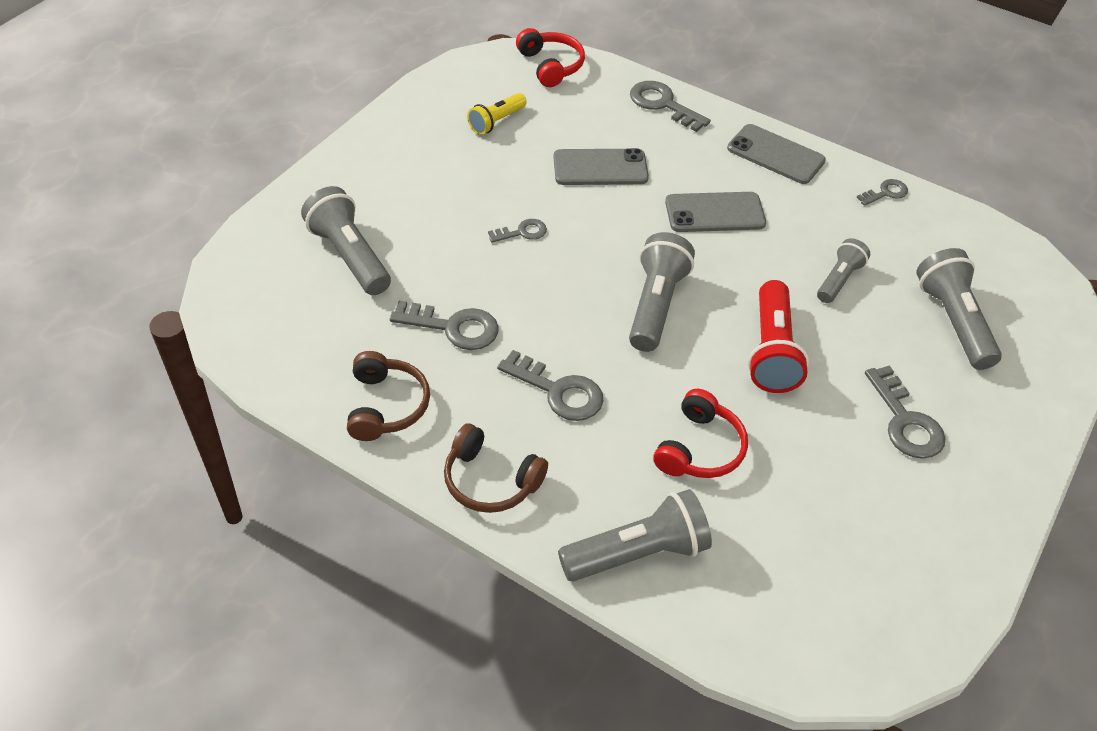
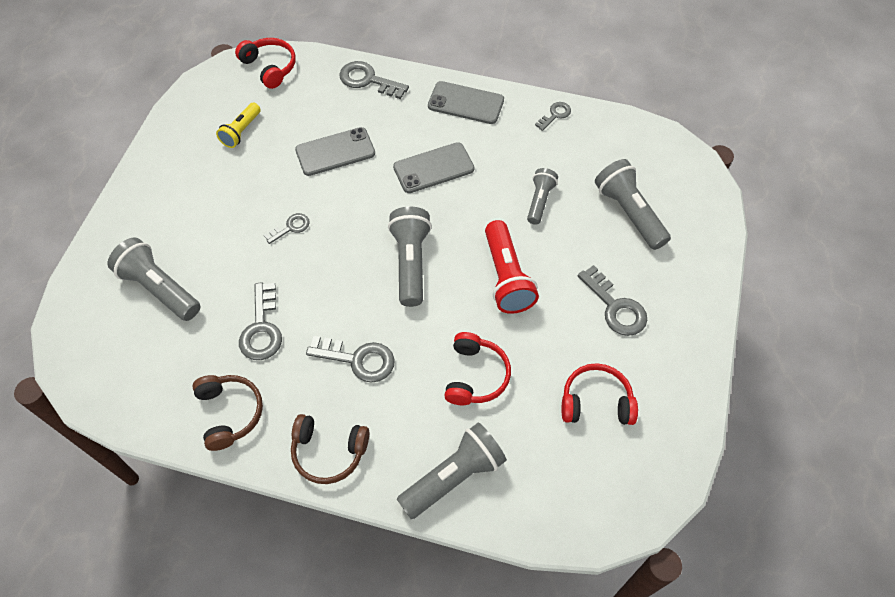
camera: 15 degrees left, 10 degrees up
grey key [390,301,499,350] -> grey key turned 90 degrees clockwise [239,282,282,360]
none -> red headphones [562,363,638,425]

